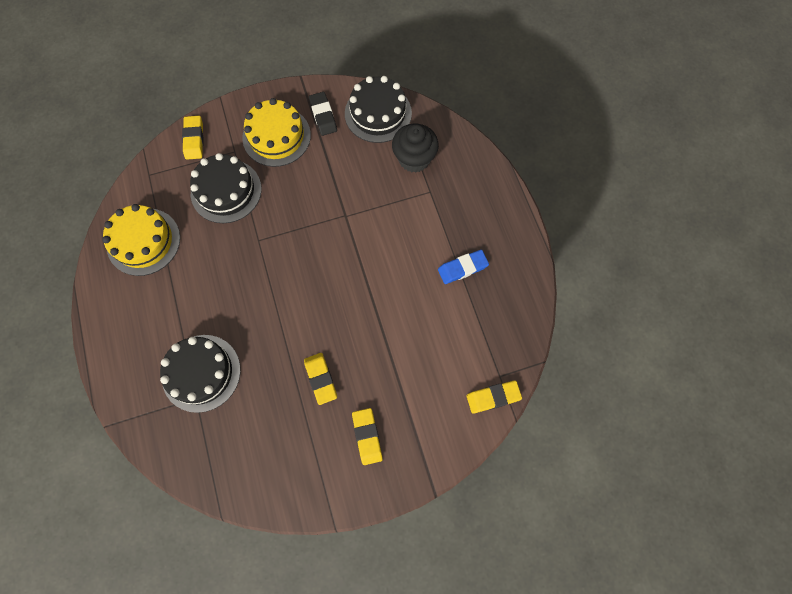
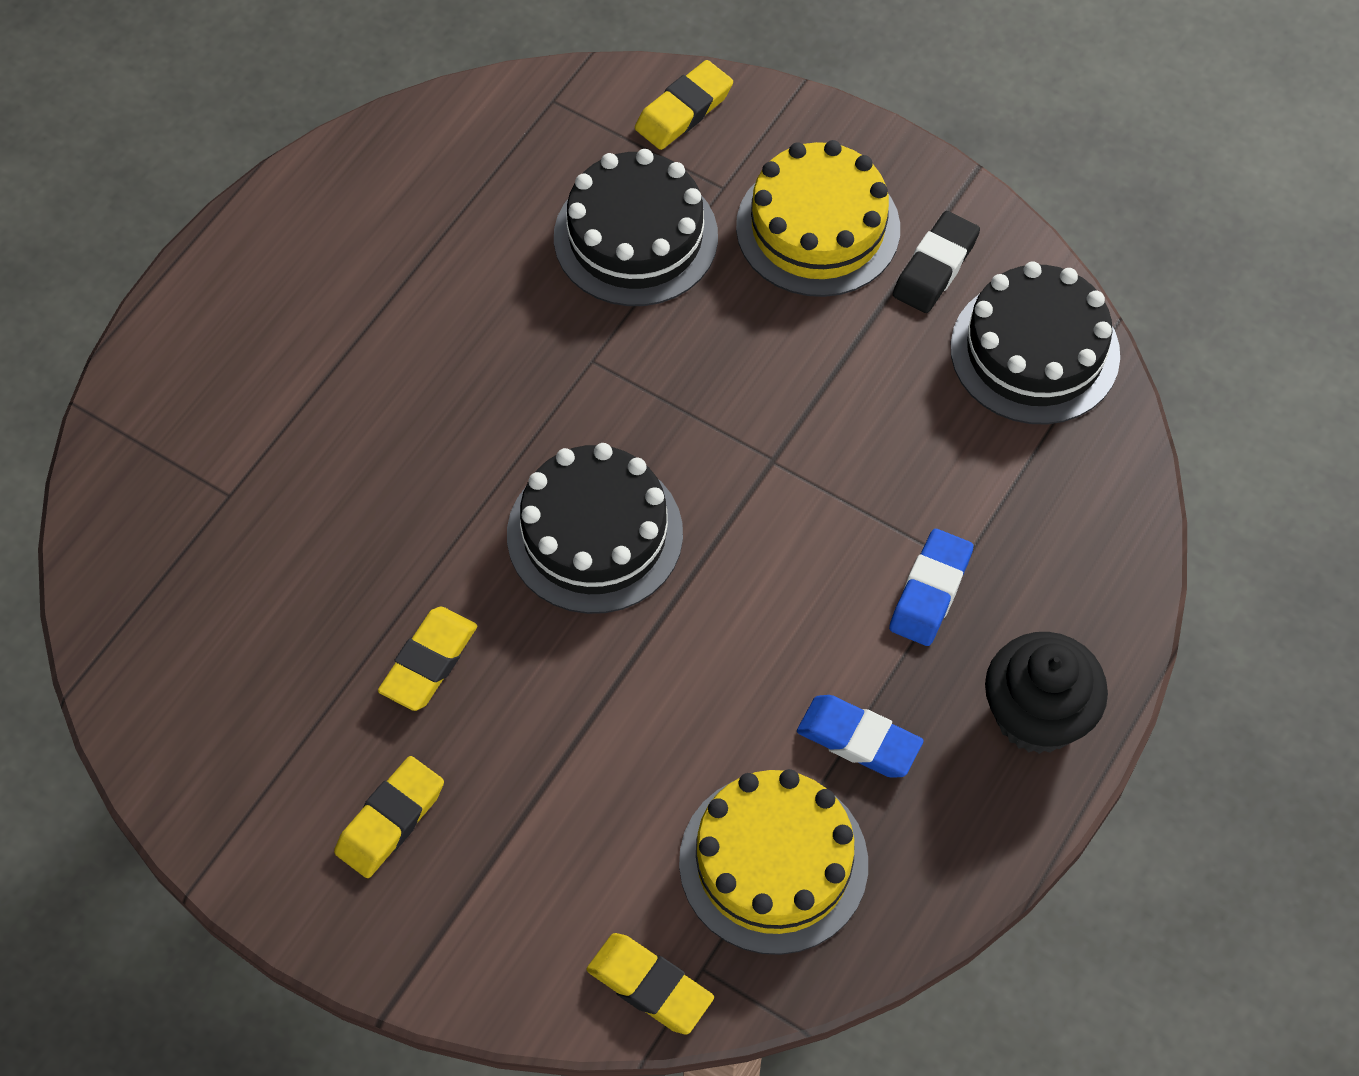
camera: 50 degrees right, 10 degrees down
yellow cake [102,204,180,276] -> yellow cake moved to [679,769,868,955]
black cake [160,335,241,413] -> black cake moved to [507,443,683,614]
black cupcake [392,124,439,173] -> black cupcake moved to [985,632,1108,754]
none -> blue eraser [889,529,973,646]

